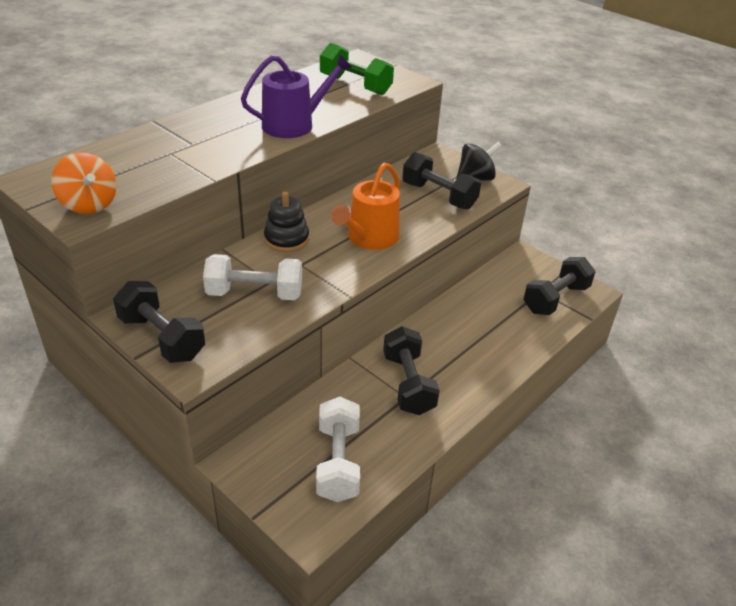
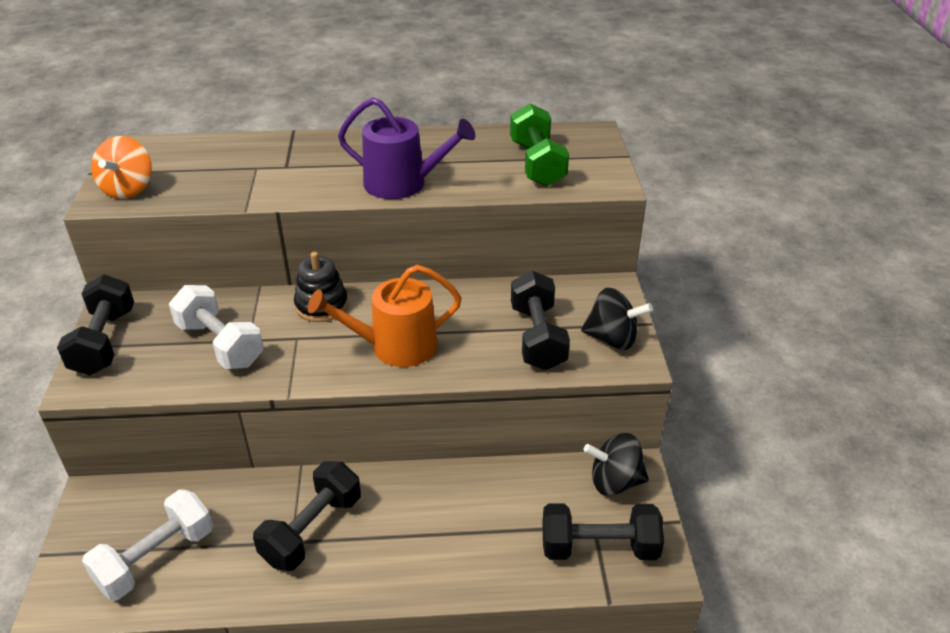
camera: 45 degrees right, 0 degrees up
none -> black spinning top [583,433,649,496]

